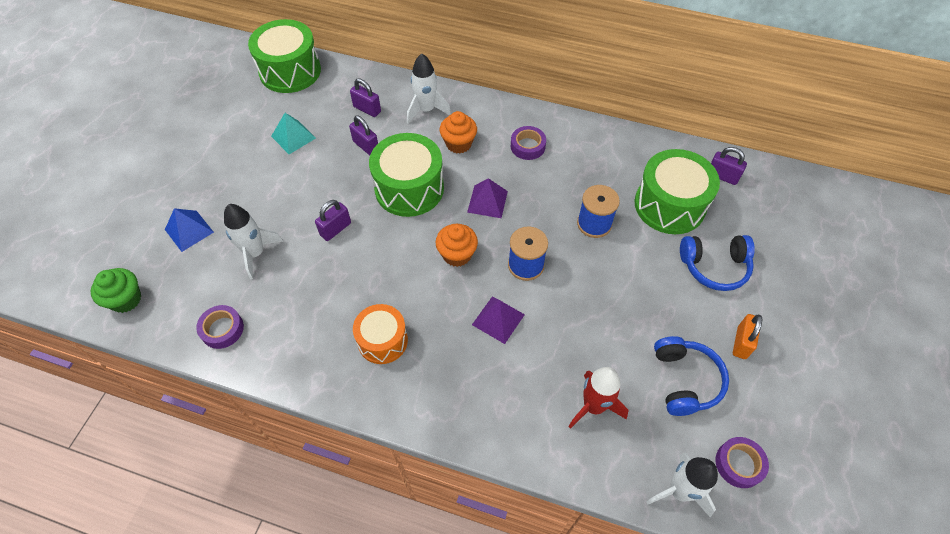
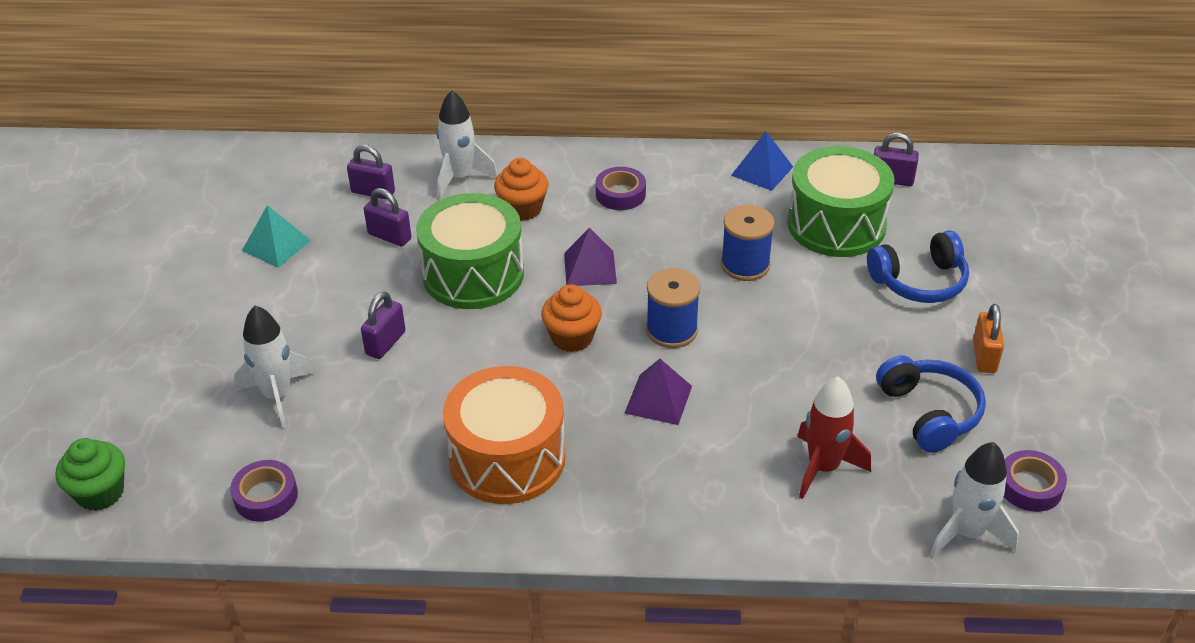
camera: 15 degrees left, 15 degrees down
blue pyramid [165,208,214,252] -> blue pyramid moved to [731,131,793,191]
green drum [248,19,321,93] -> none
orange drum [353,304,408,364] -> orange drum [443,366,566,504], size x1.59

